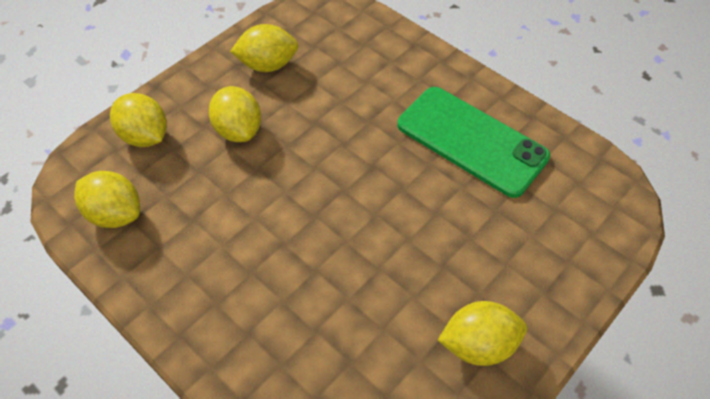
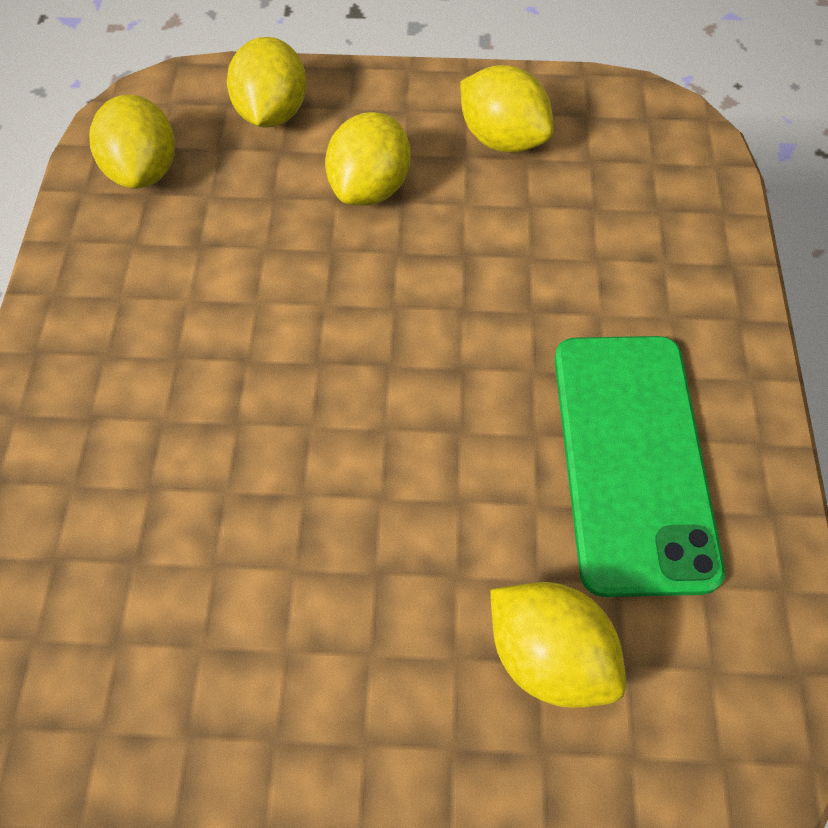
camera: 50 degrees right, 5 degrees up
yellow lemon [438,301,527,366] -> yellow lemon moved to [490,582,626,708]

